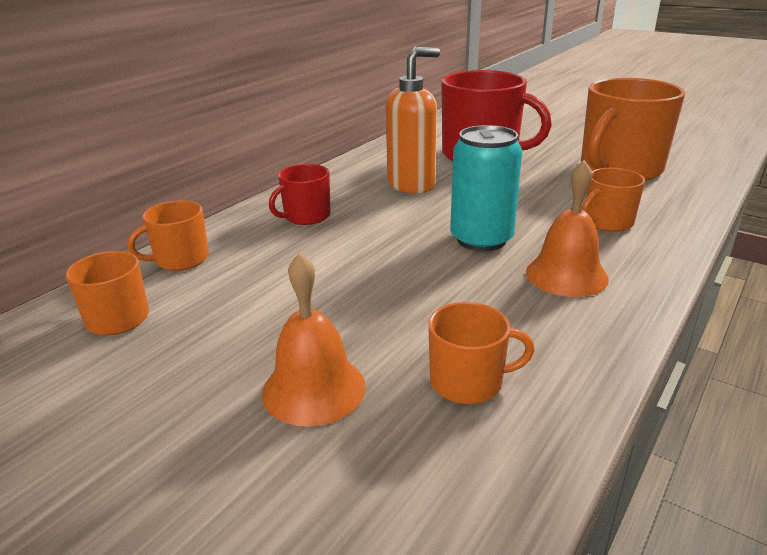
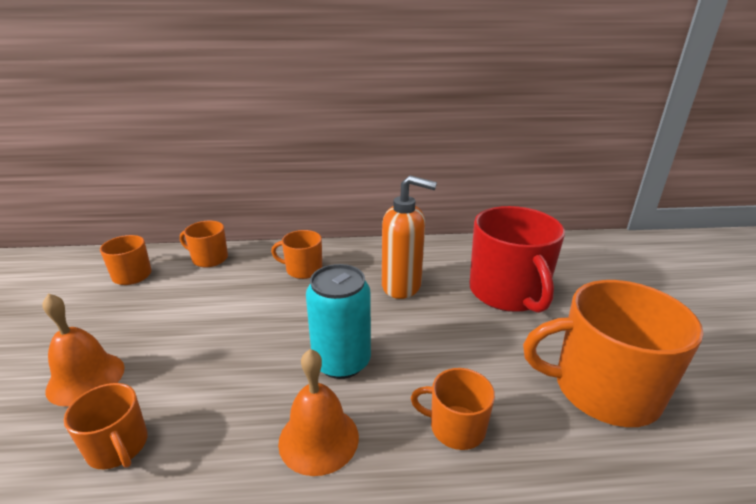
camera: 50 degrees right, 0 degrees up
red mug [269,164,331,225] -> orange mug [271,230,322,279]

